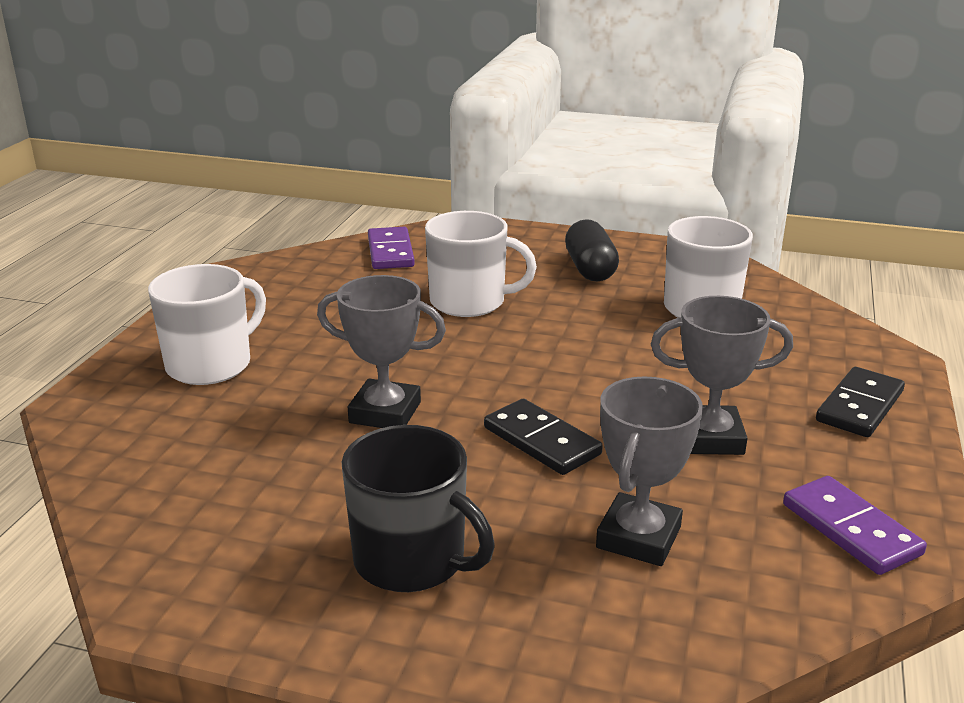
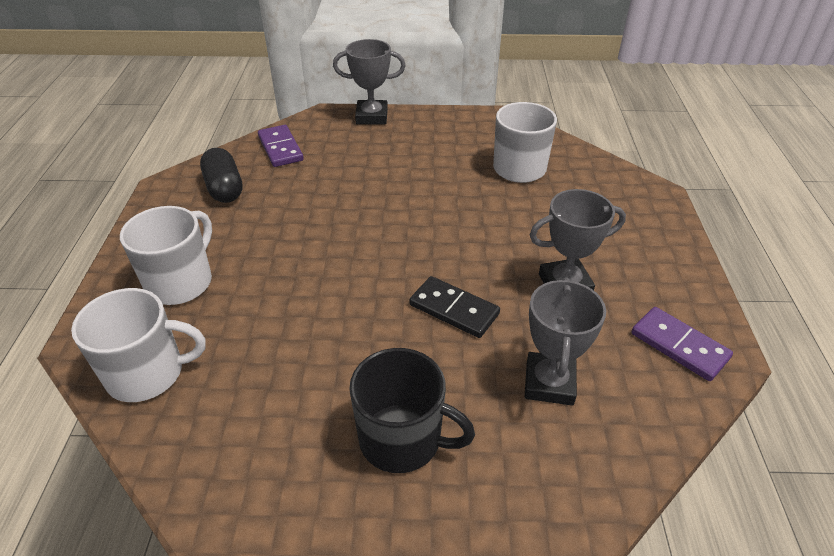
camera: 15 degrees left, 15 degrees up
grey trophy [317,275,446,428] -> grey trophy moved to [333,39,406,124]
white mug [425,211,537,317] -> white mug moved to [71,288,206,402]
black capsule [565,219,619,281] -> black capsule moved to [200,148,243,203]
black domino [816,367,905,437] -> none

